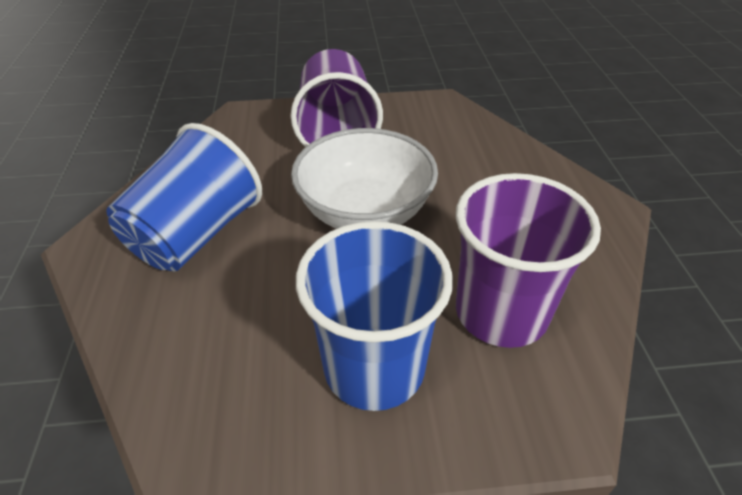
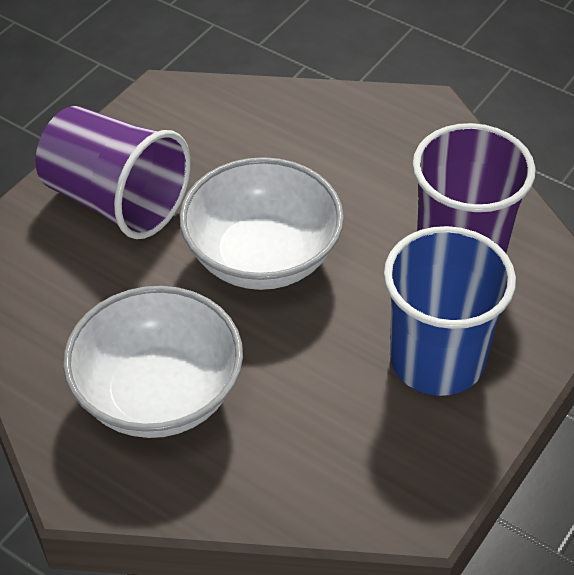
camera: 50 degrees left, 5 degrees up
blue cup [106,123,262,271] -> white bowl [63,286,243,438]

